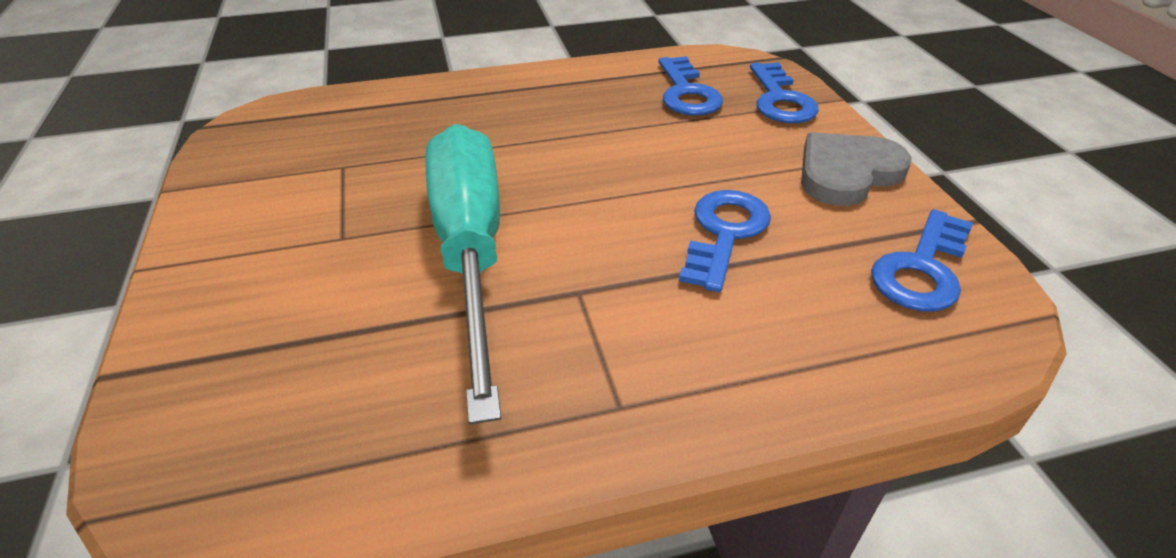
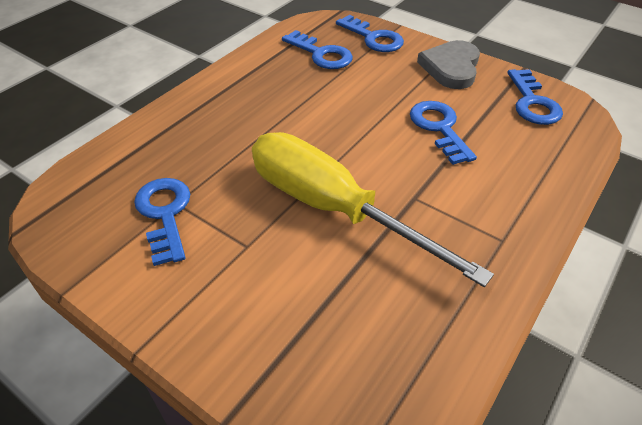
camera: 40 degrees left, 5 degrees up
turquoise screwdriver [425,124,501,424] -> yellow screwdriver [252,132,494,287]
none -> blue key [134,178,190,266]

